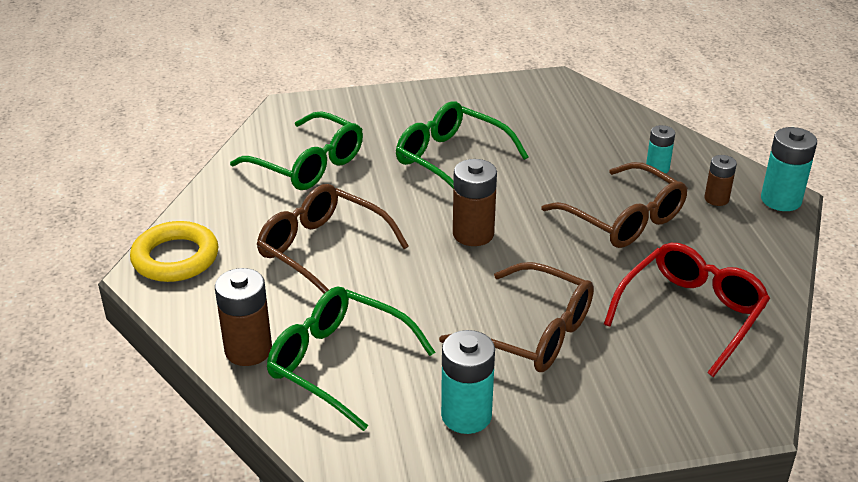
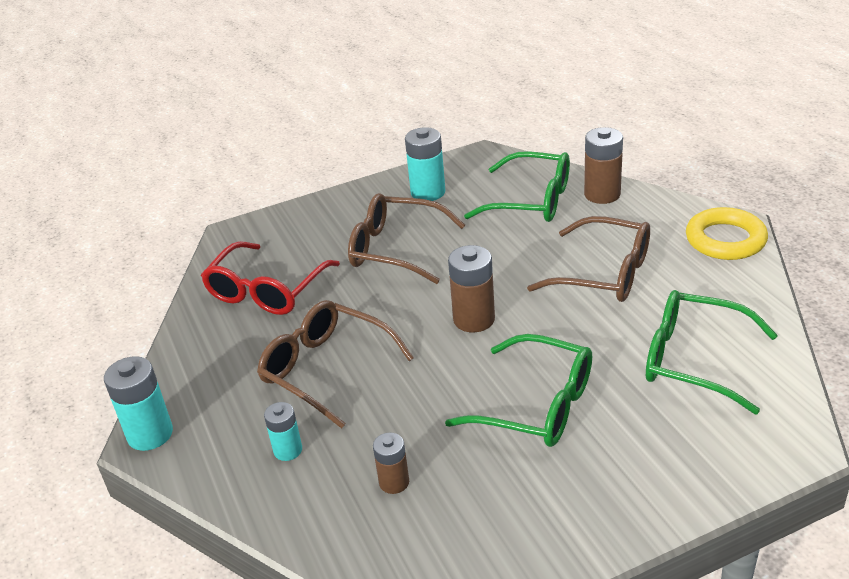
camera: 170 degrees right, 0 degrees up
brown battery [704,155,737,206] -> brown battery moved to [373,432,409,494]

